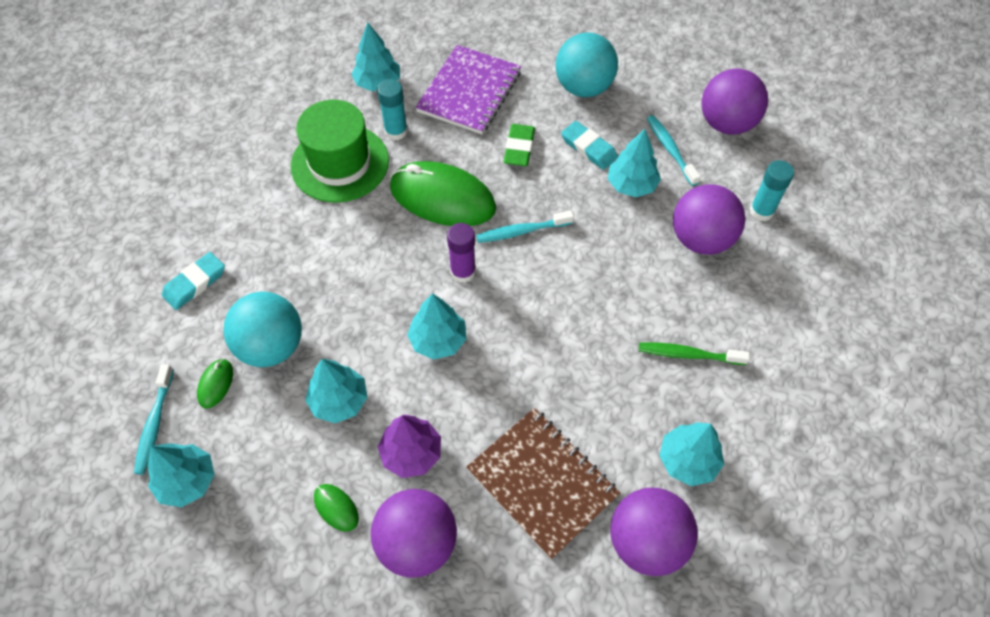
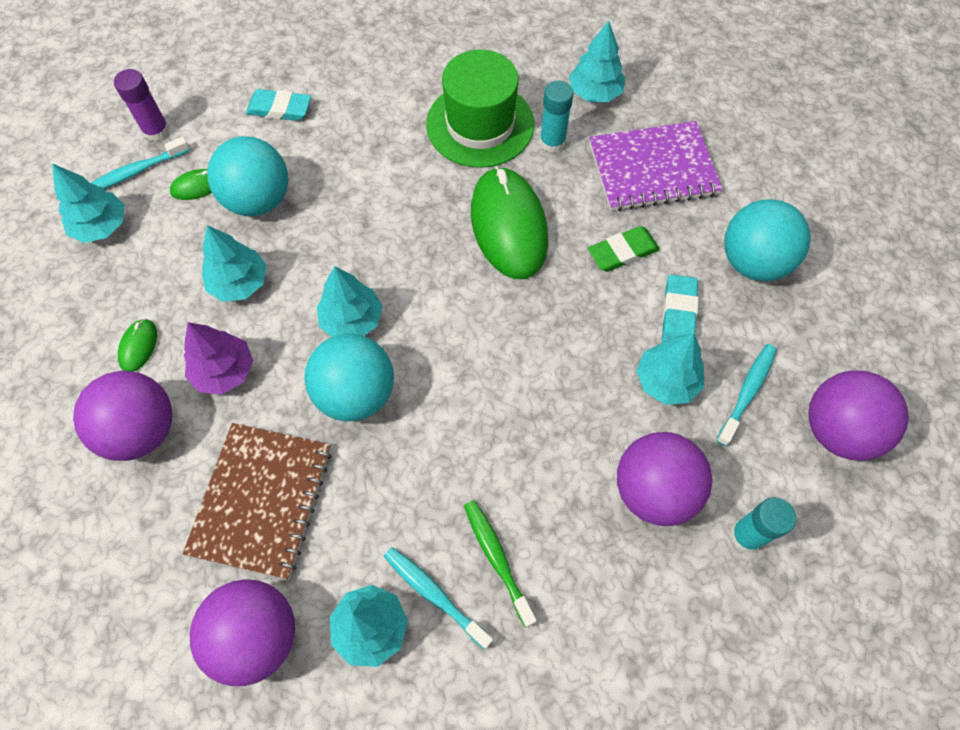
camera: 55 degrees right, 5 degrees up
purple glue stick [447,223,476,283] -> purple glue stick moved to [114,69,170,142]
turquoise toothbrush [476,211,574,243] -> turquoise toothbrush moved to [384,547,493,650]
none -> turquoise ball [305,334,394,421]

